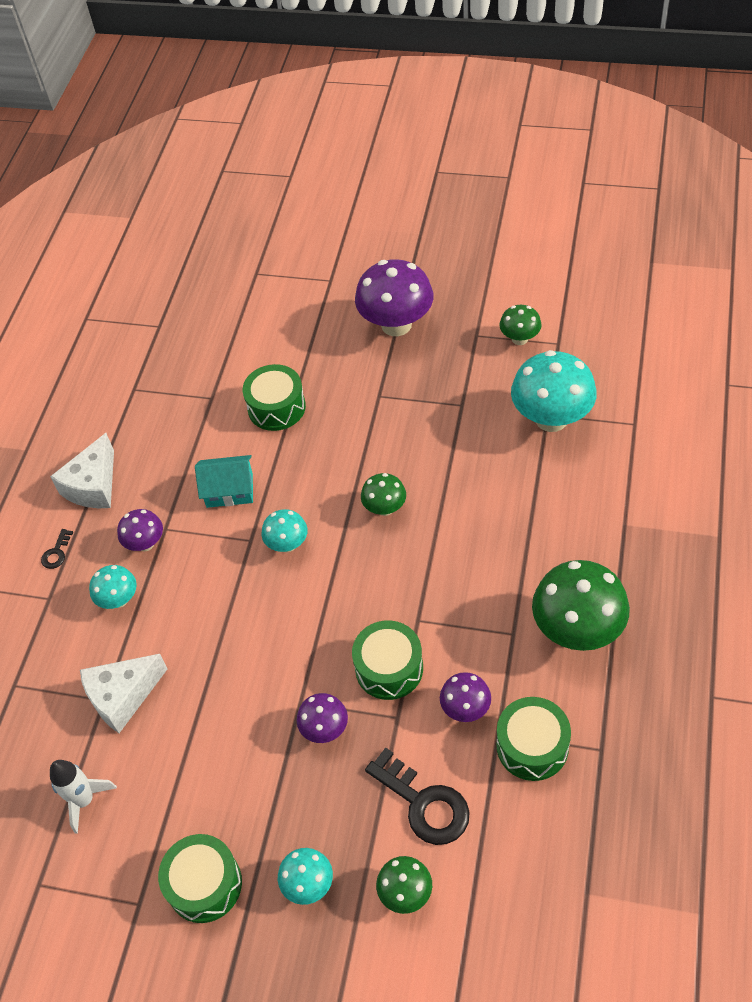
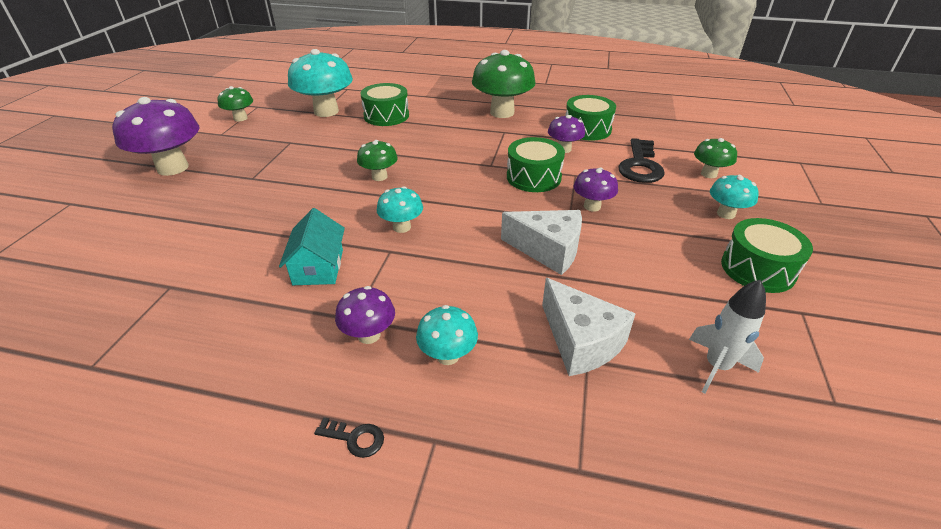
camera: 95 degrees left, 15 degrees down
white cheese [50,433,114,508] -> white cheese moved to [501,210,582,275]
green drum [243,364,306,431] -> green drum moved to [360,83,409,126]
black key [365,747,470,845] -> black key turned 150 degrees clockwise [618,138,665,183]

